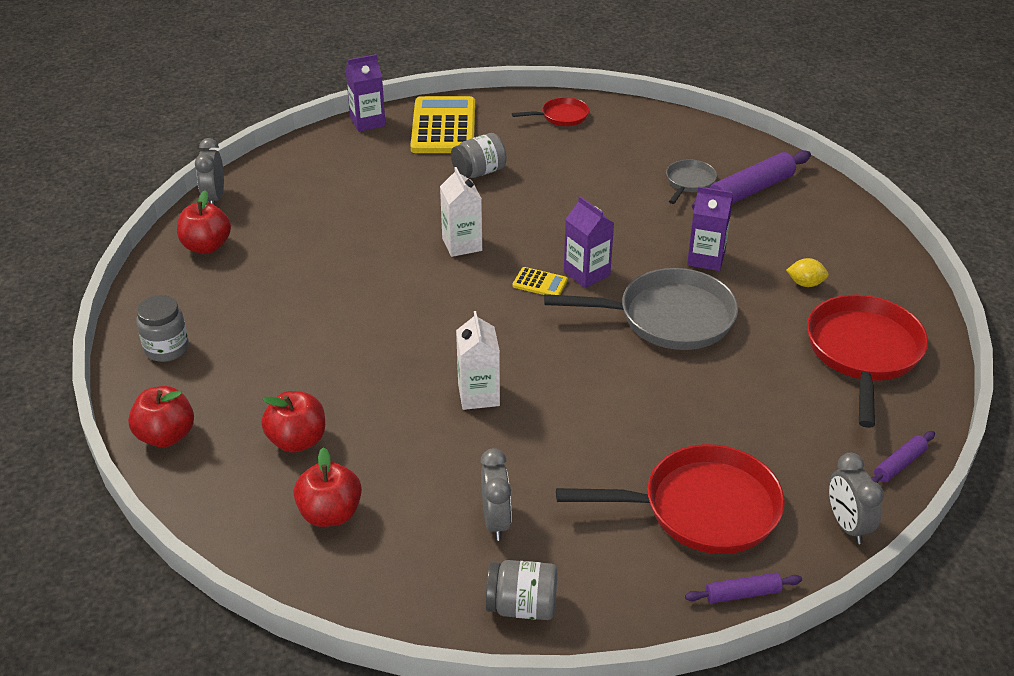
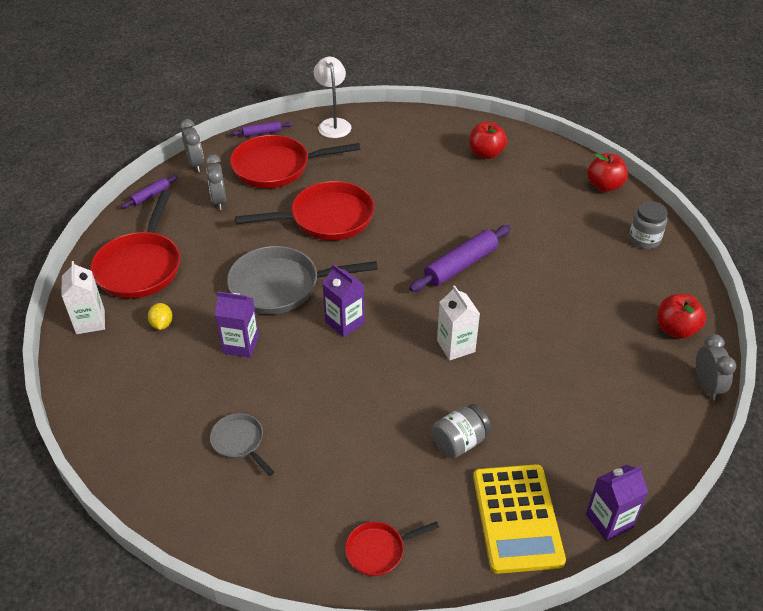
camera: 175 degrees right, 5 degrees up
red apple [261,391,325,453] -> none
white carton [456,311,500,410] -> white carton moved to [61,261,105,334]
grey clock [480,448,512,541] -> grey clock moved to [205,154,226,210]
grey jar [485,560,558,620] -> none
yellow calculator [512,267,568,295] -> none
grey pan [666,160,717,204] -> grey pan turned 120 degrees clockwise [210,413,274,476]
purple rolling pin [692,150,811,210] -> purple rolling pin moved to [409,225,511,292]
yellow lemon [786,258,829,287] -> yellow lemon turned 75 degrees clockwise [148,303,173,330]
none -> red pan [235,181,374,240]
none -> white lamp [314,57,352,138]

